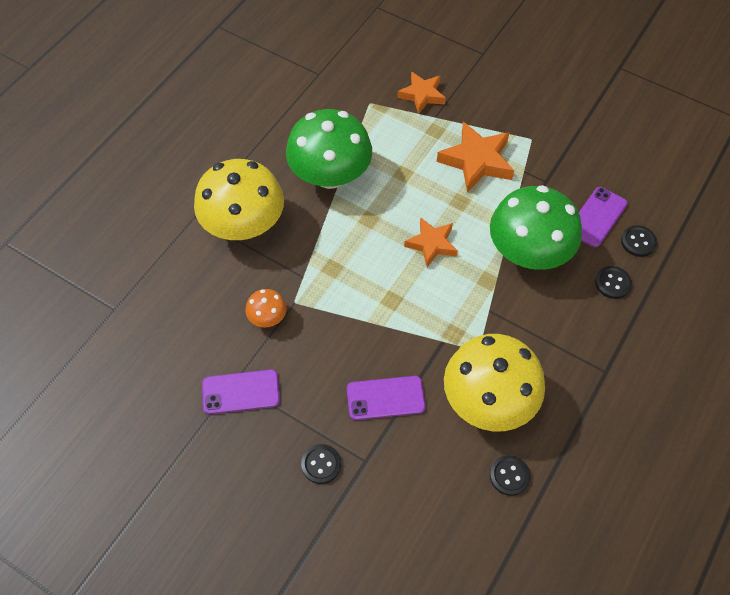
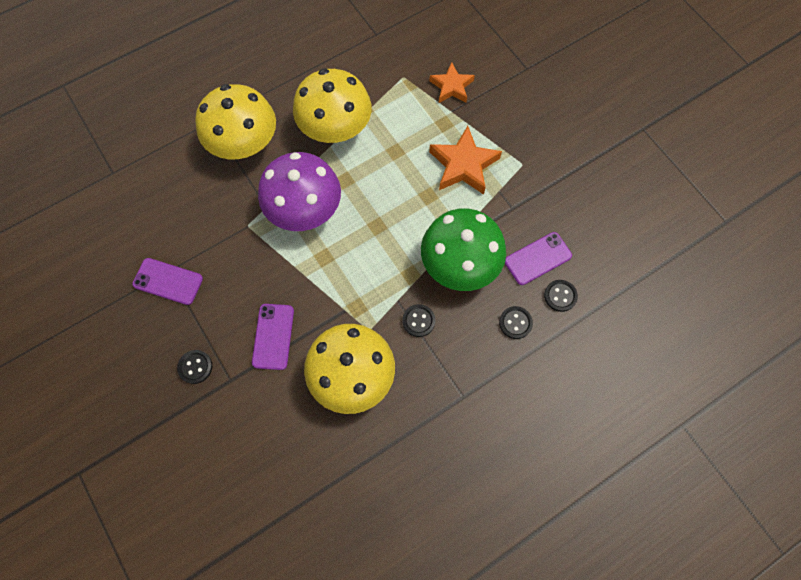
camera: 25 degrees right, 10 degrees up
orange mushroom [245,289,287,327] -> none
green mushroom [286,109,372,189] -> yellow mushroom [293,68,371,143]
purple phone [347,376,426,420] -> purple phone turned 75 degrees clockwise [252,304,294,370]
orange star [404,217,458,267] -> none
black button [490,455,531,496] -> black button moved to [402,304,435,337]
none -> purple mushroom [258,152,341,231]

